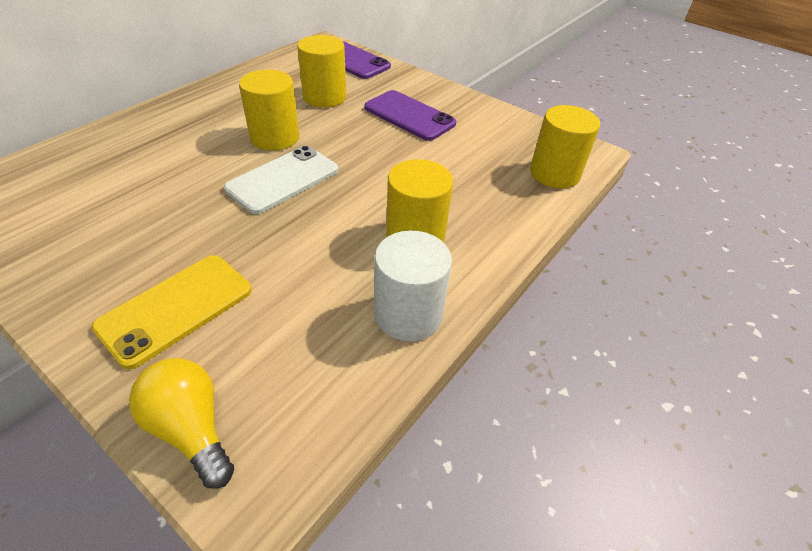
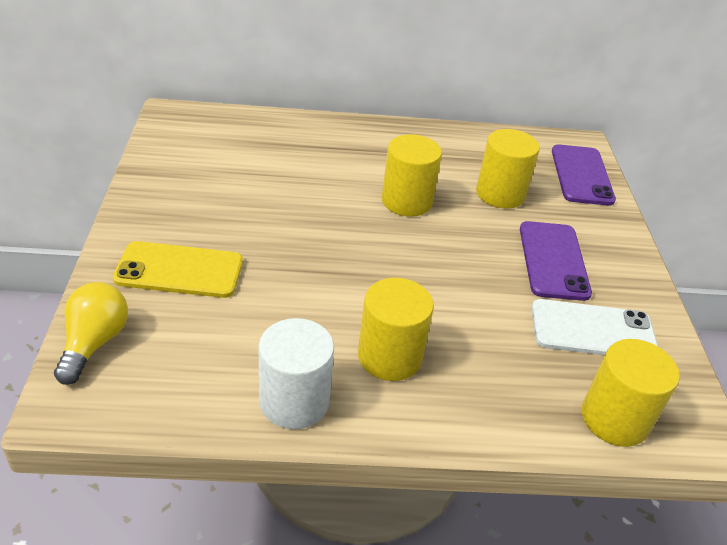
camera: 50 degrees right, 5 degrees down
white phone [224,146,338,214] -> white phone moved to [532,299,658,355]

